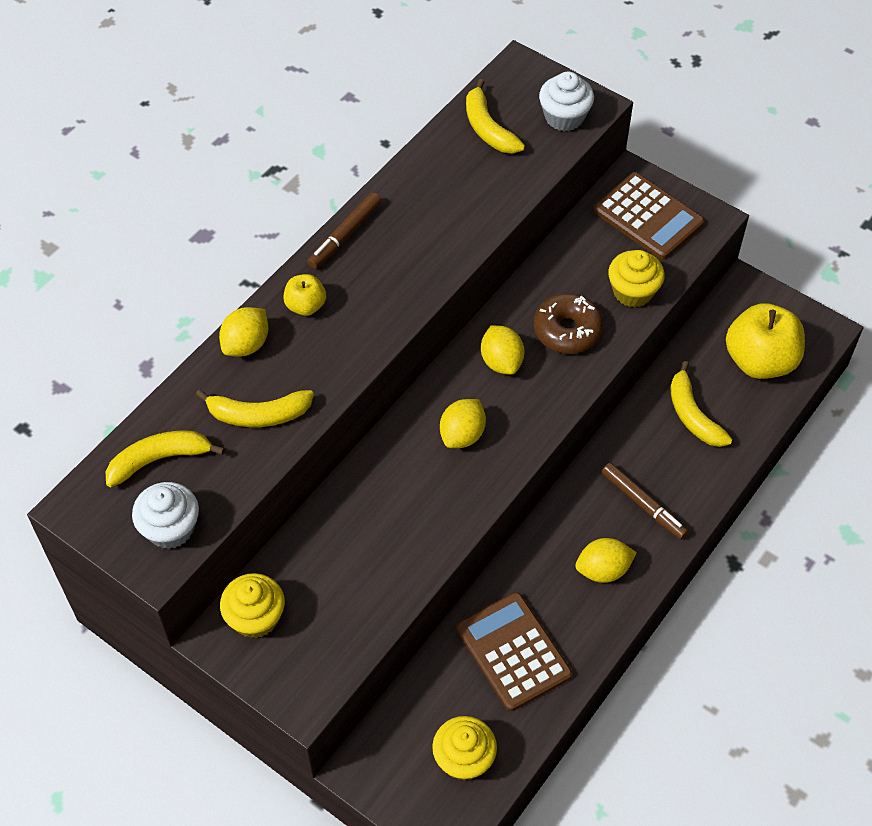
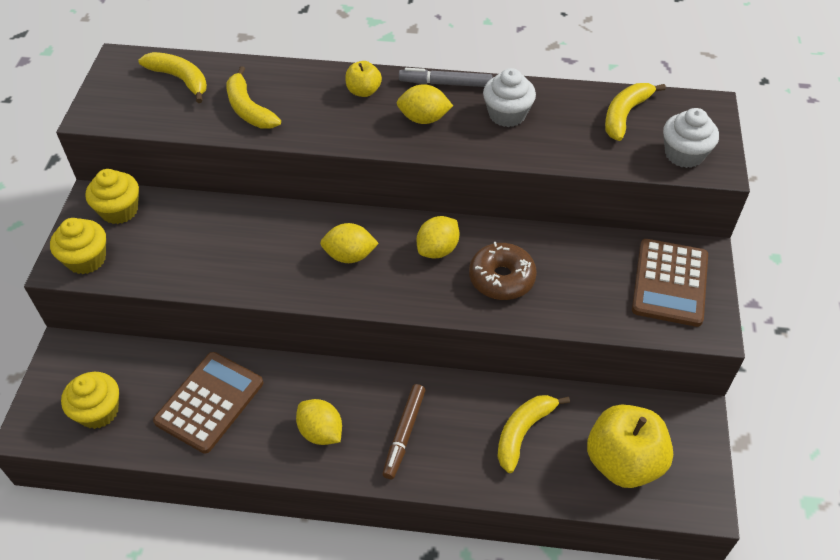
camera: 60 degrees right, 5 degrees down
white cupcake [132,482,199,549] -> white cupcake moved to [483,68,536,127]
yellow lemon [219,307,268,357] -> yellow lemon moved to [397,84,453,124]
brown marker [307,192,381,269] -> grey marker [399,68,492,87]
yellow cupcake [608,250,665,308] -> yellow cupcake moved to [50,218,106,274]

